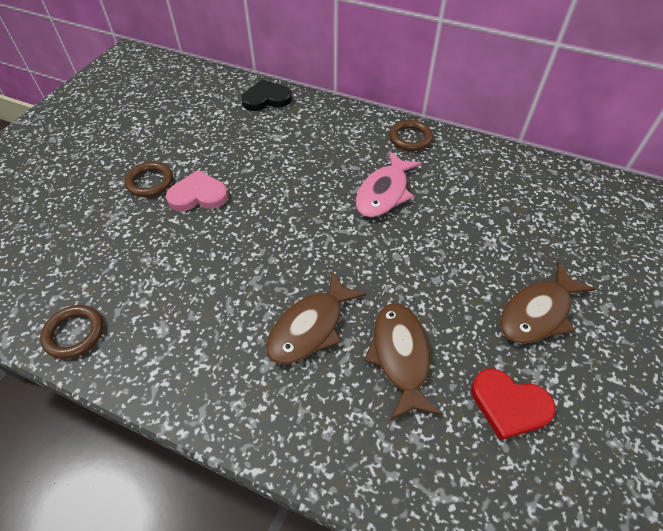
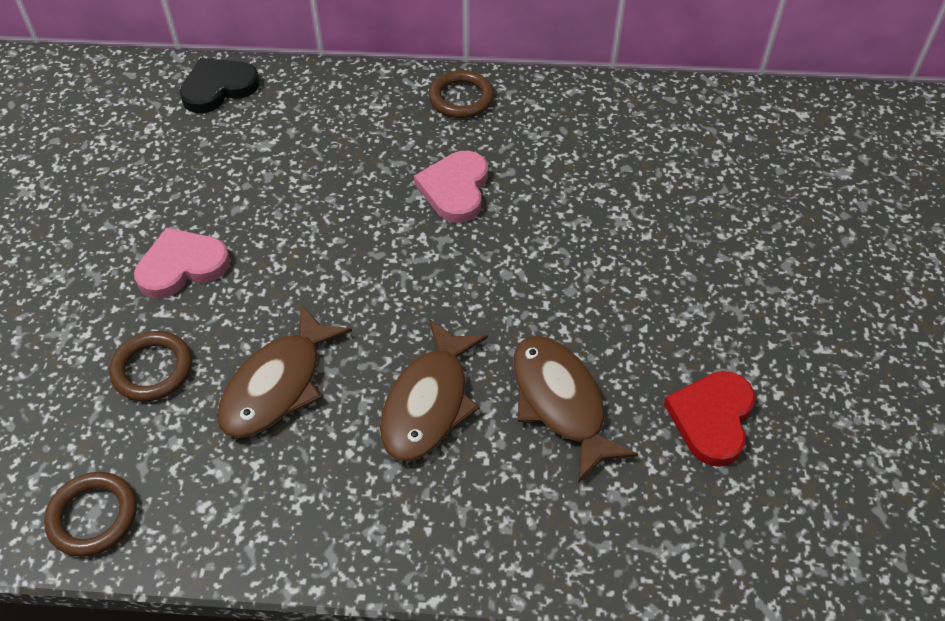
camera: 20 degrees left, 0 degrees up
brown ring [125,162,173,197] -> brown ring moved to [109,331,192,402]
pink fish [356,151,422,218] -> pink heart [414,151,488,223]
red heart [471,368,556,440] -> red heart turned 105 degrees clockwise [664,371,755,467]
brown fish [500,262,595,343] -> brown fish moved to [217,304,352,438]

